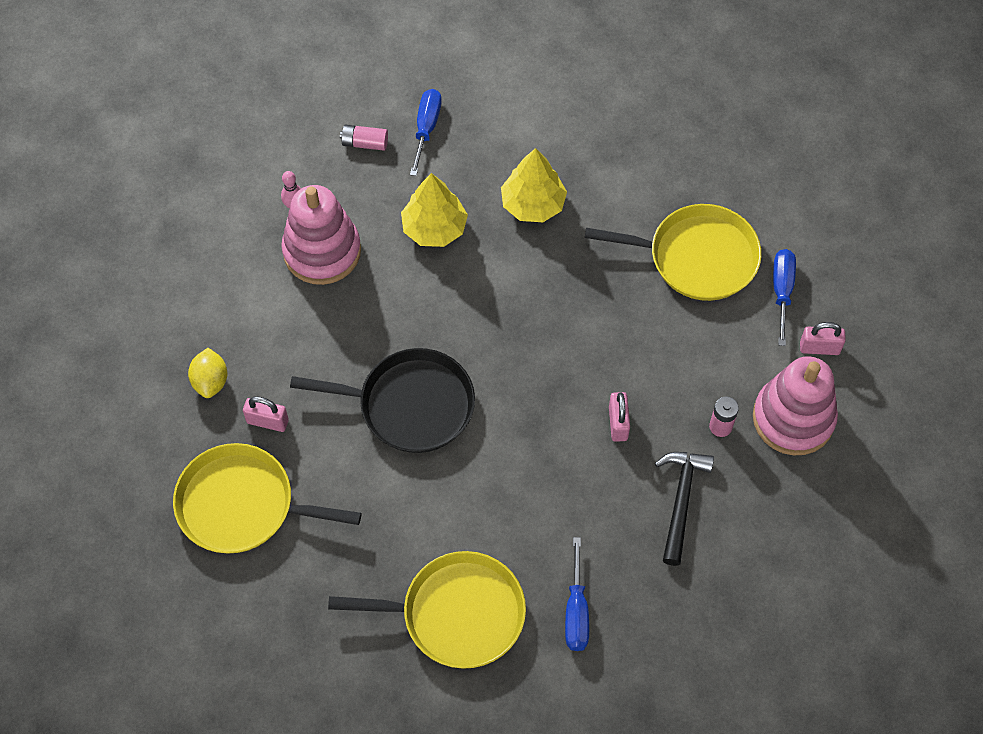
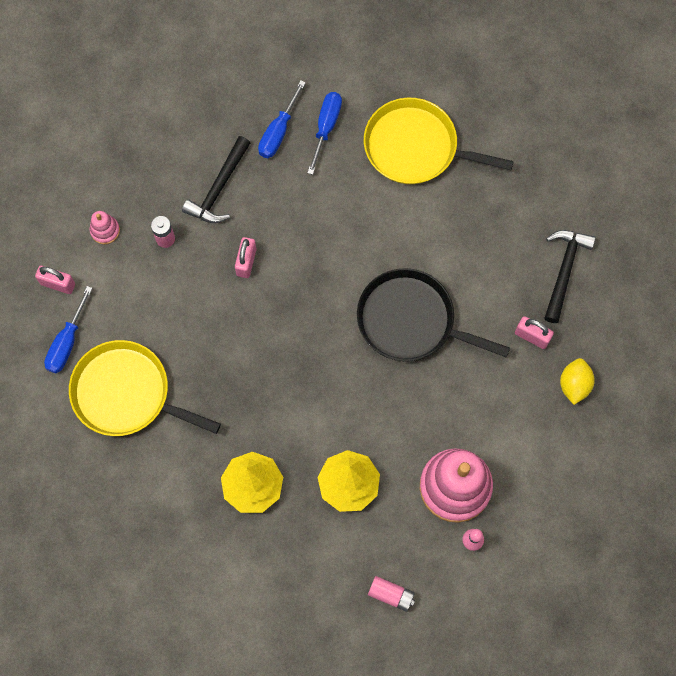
camera: 165 degrees left, 10 degrees up
yellow pan [173,443,361,553] -> black hammer [544,230,596,323]
blue screwdriver [410,89,442,176] -> blue screwdriver moved to [258,80,306,158]
pink stacking toy [753,356,838,455] -> pink stacking toy [90,211,120,244], size x0.43

